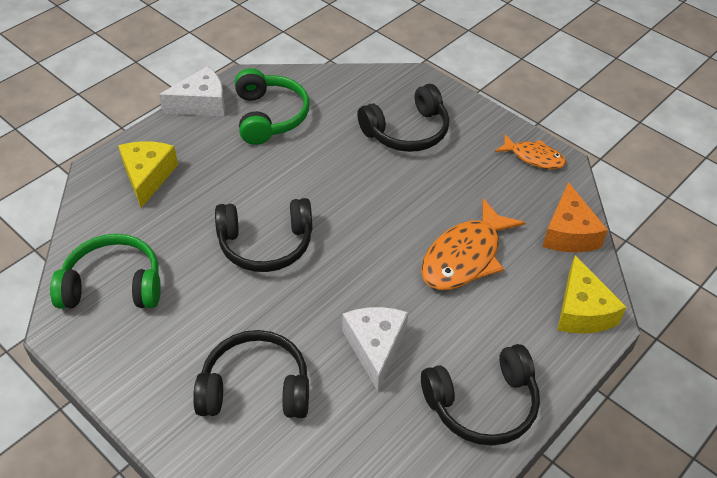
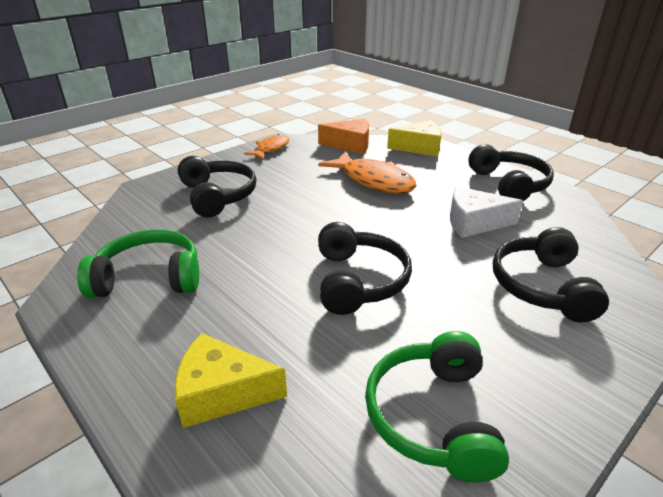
camera: 85 degrees left, 15 degrees down
white cheese [159,66,225,116] -> none

